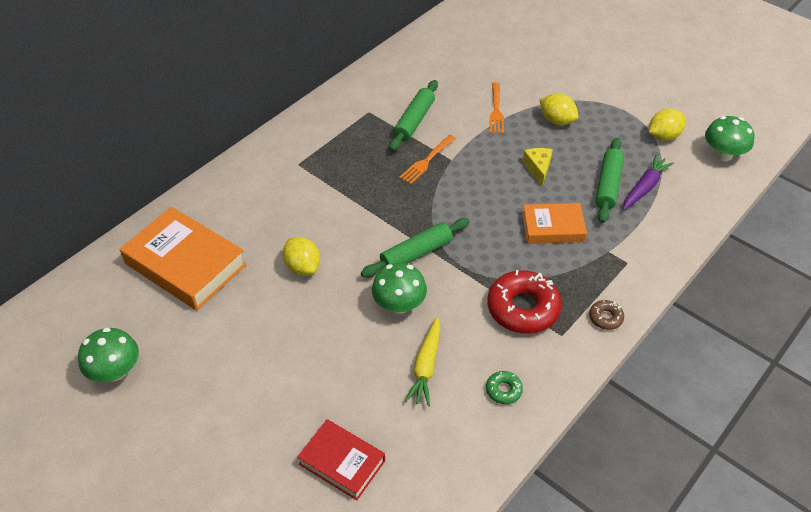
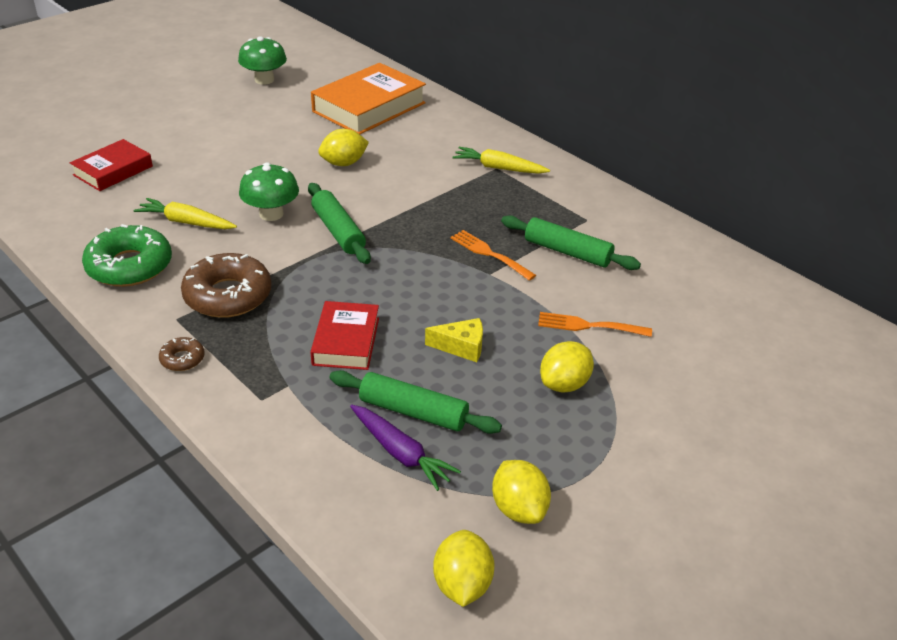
camera: 95 degrees right, 10 degrees down
green donut [486,371,523,404] -> green donut [82,224,172,287], size x2.15
red donut [487,270,562,334] -> brown donut [181,253,272,318]
orange book [522,203,587,244] -> red book [310,301,379,370]
green mushroom [705,116,754,161] -> yellow lemon [433,530,495,607]
none -> yellow carrot [453,147,550,174]

